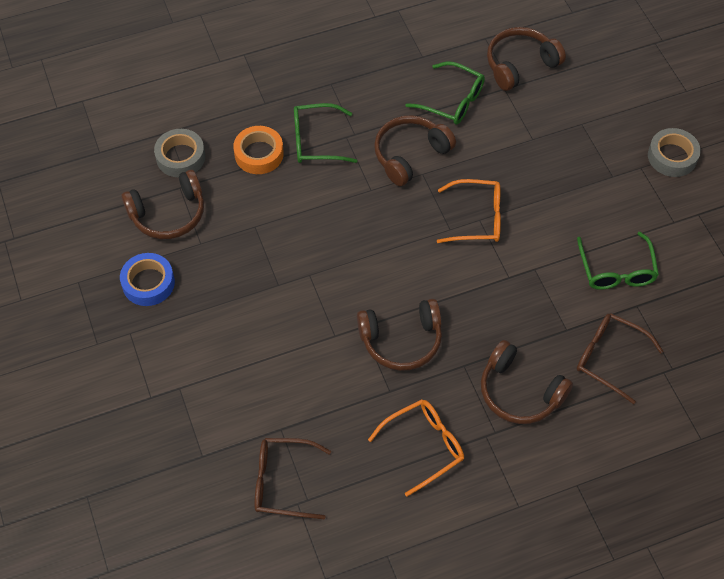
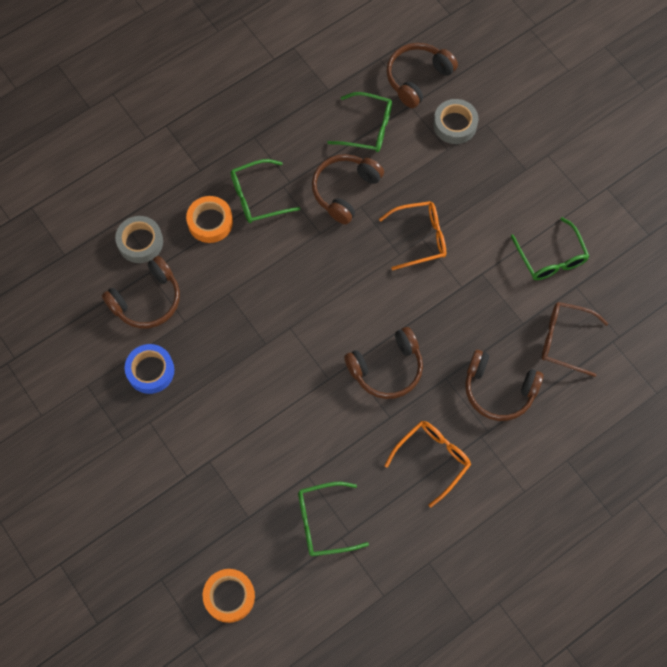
camera: 15 degrees left, 10 degrees up
brown glasses [255,438,331,519] -> green glasses [298,482,369,556]
grey tape [648,128,701,177] -> grey tape moved to [433,99,478,144]
none -> orange tape [203,569,255,623]

